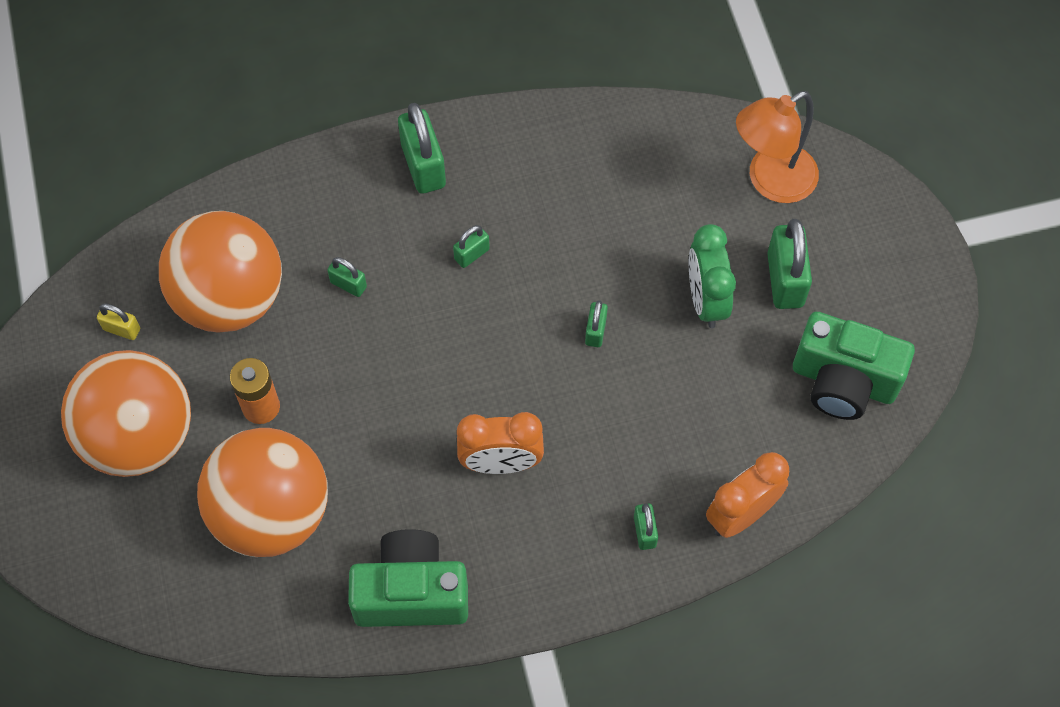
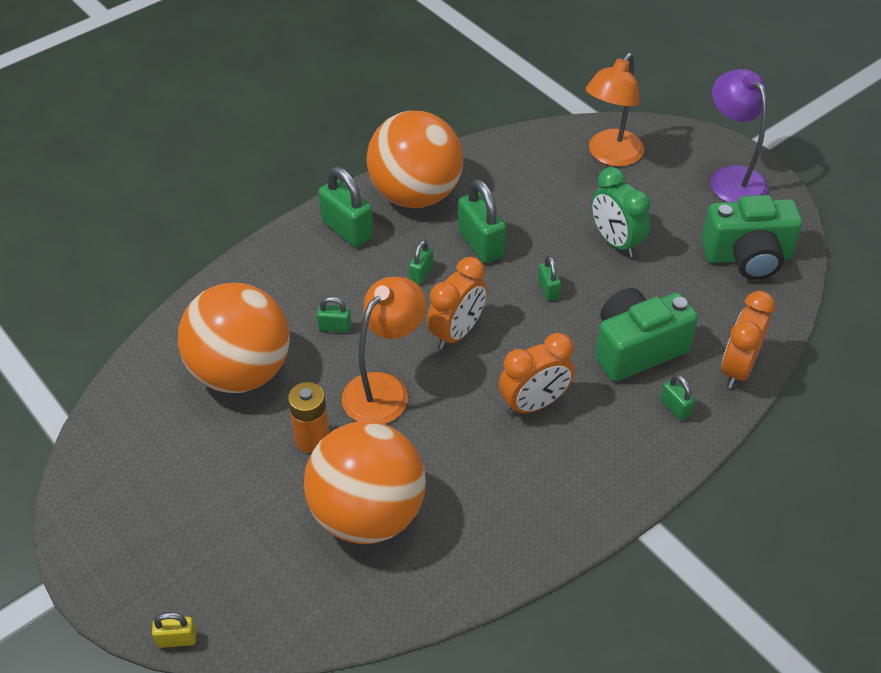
camera: 25 degrees left, 15 degrees down
orange ball [61,350,191,477] -> orange ball moved to [367,111,463,208]
yellow padlock [97,304,140,340] -> yellow padlock moved to [152,612,197,648]
green camera [348,529,468,627] -> green camera moved to [595,288,698,381]
green padlock [767,219,812,309] -> green padlock moved to [458,179,506,263]
none -> orange lamp [342,277,426,424]
none -> orange clock [427,257,487,350]
none -> purple lamp [711,69,768,202]

